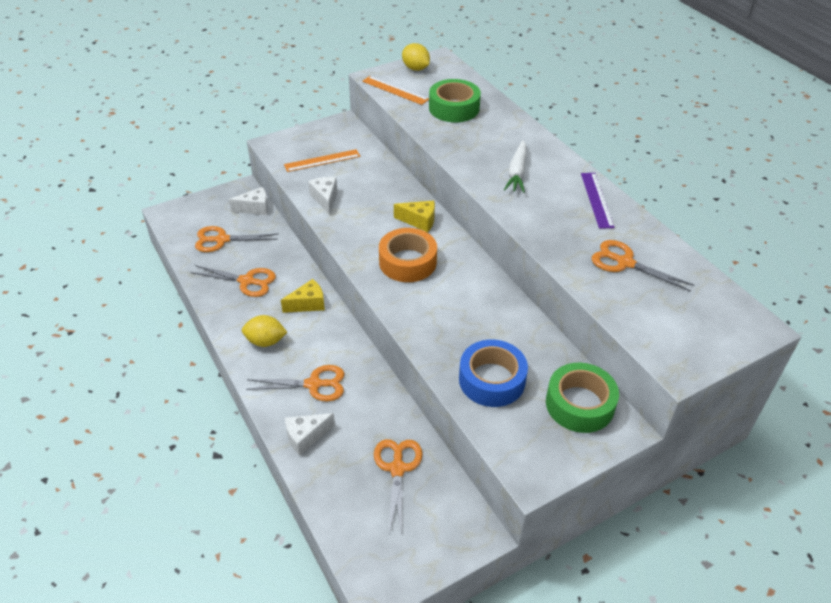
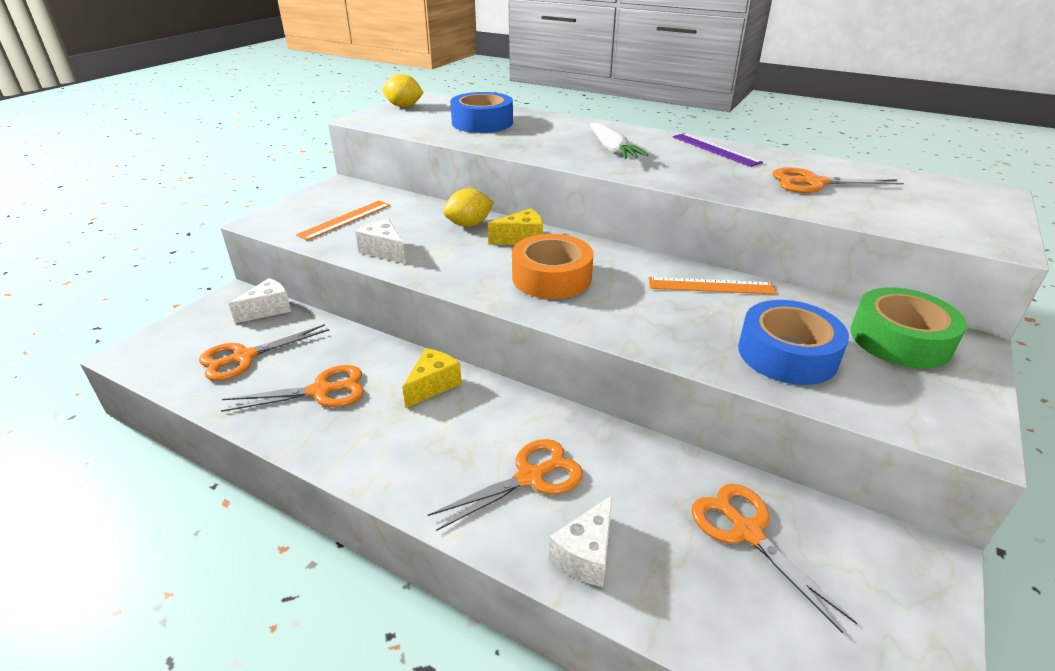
camera: 30 degrees left, 10 degrees down
yellow lemon [242,315,287,347] -> yellow lemon moved to [443,188,494,227]
orange ruler [362,76,429,105] -> orange ruler moved to [649,277,777,294]
green tape [429,79,481,122] -> blue tape [450,92,513,133]

